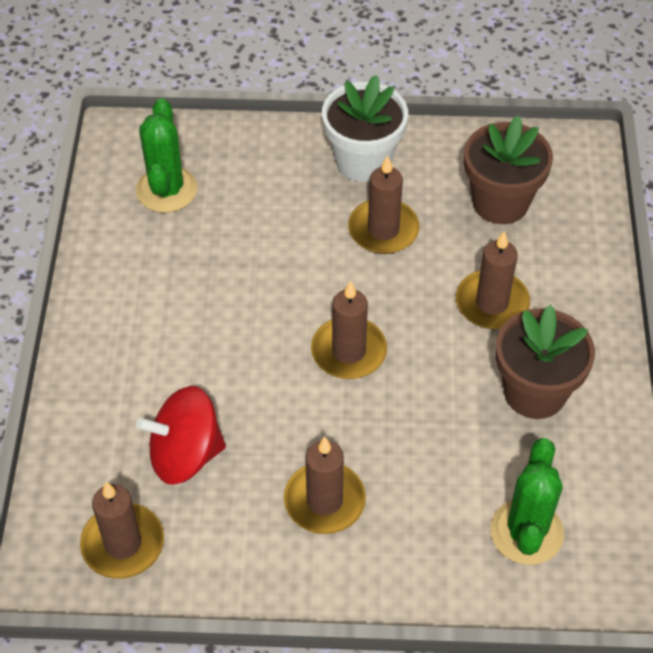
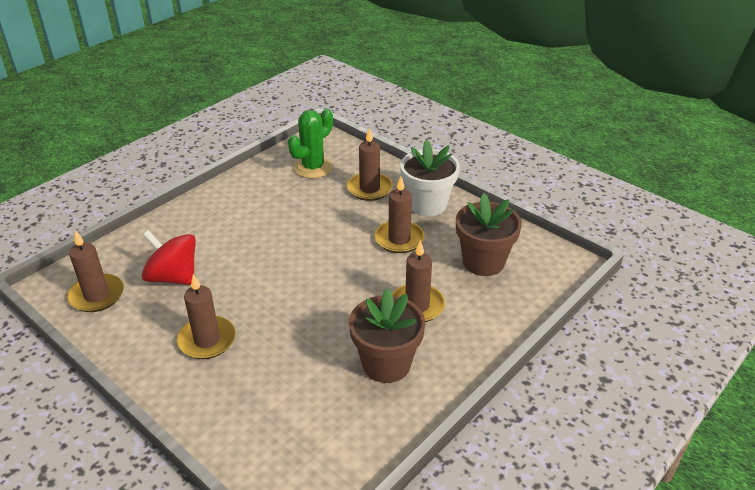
camera: 40 degrees right, 15 degrees down
brown candle [311,281,387,379] -> brown candle moved to [347,128,393,201]
green cactus [490,438,564,565] -> none

